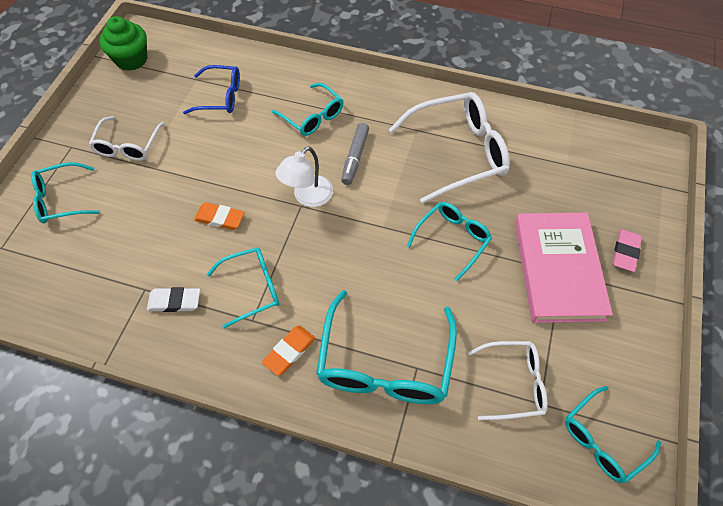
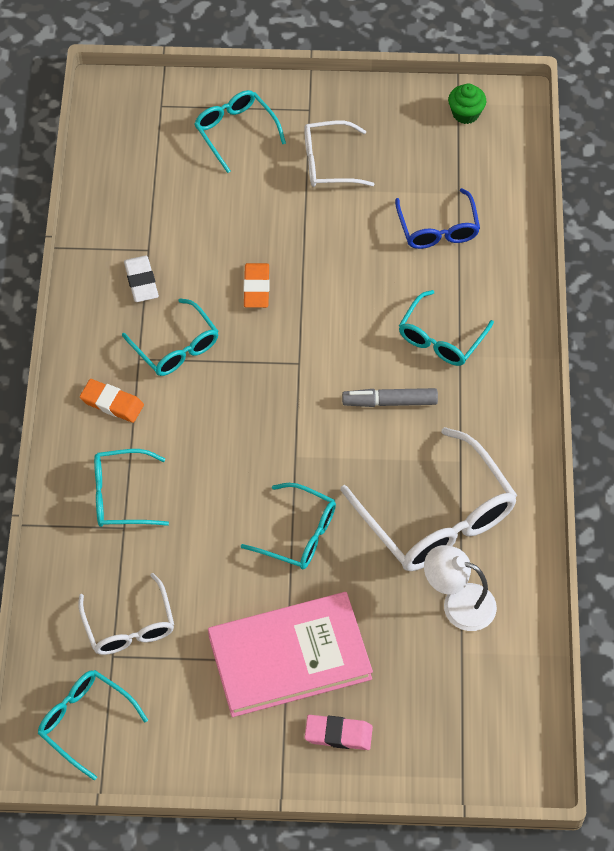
camera: 75 degrees right, 0 degrees up
green cupcake [99,16,147,71] -> green cupcake [448,84,486,124], size x0.63
white lamp [275,146,333,207] -> white lamp moved to [424,545,497,631]
turquoise glasses [316,290,457,404] -> turquoise glasses [94,449,169,527], size x0.59

